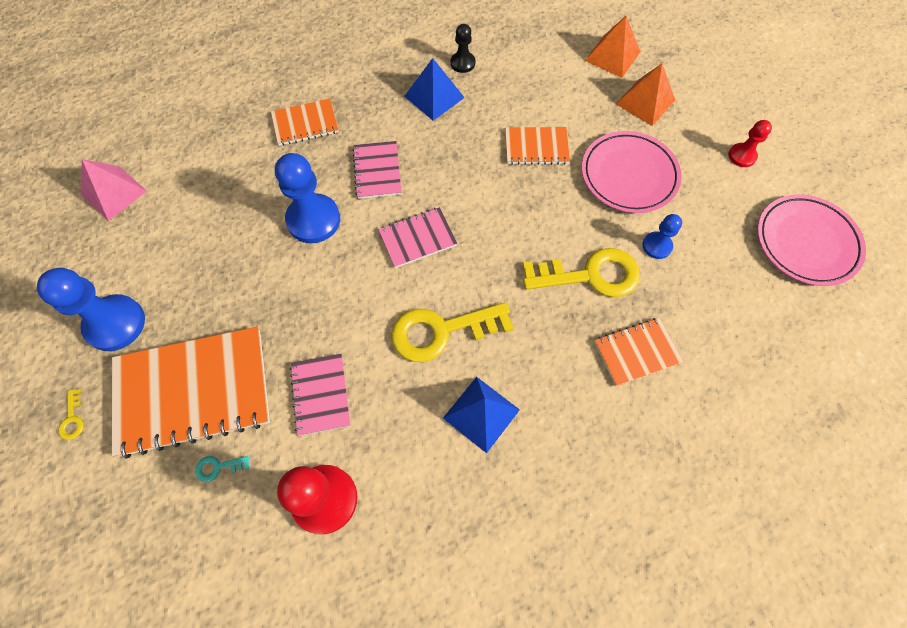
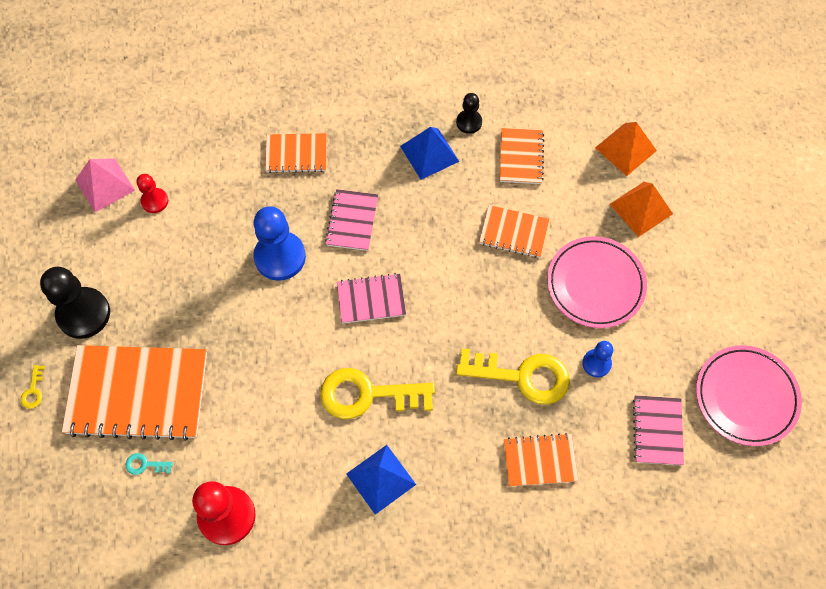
camera: 15 degrees right, 0 degrees up
blue pawn [37,268,145,351] -> black pawn [40,267,110,339]
pink notebook [290,354,351,436] -> pink notebook moved to [633,395,684,465]
red pawn [728,120,772,167] -> red pawn moved to [137,174,168,213]
none -> orange notebook [500,128,544,184]

